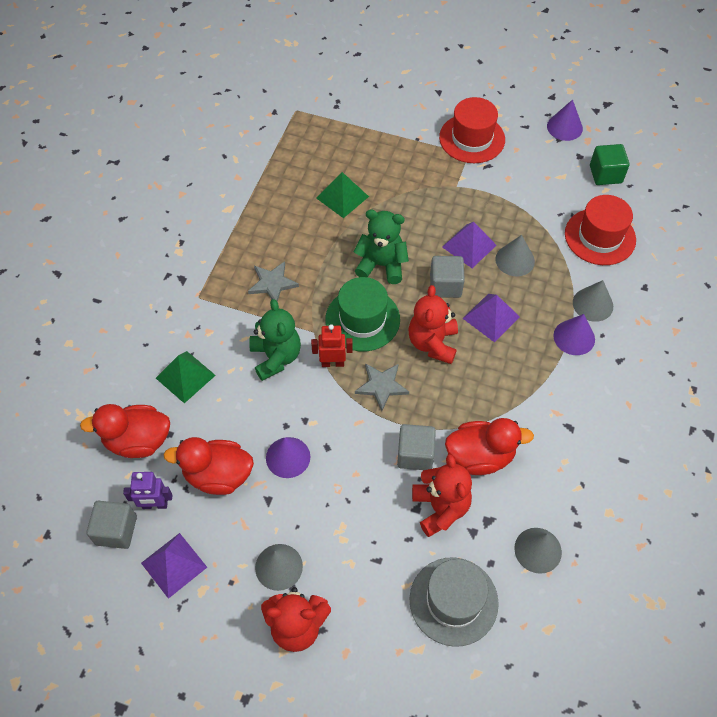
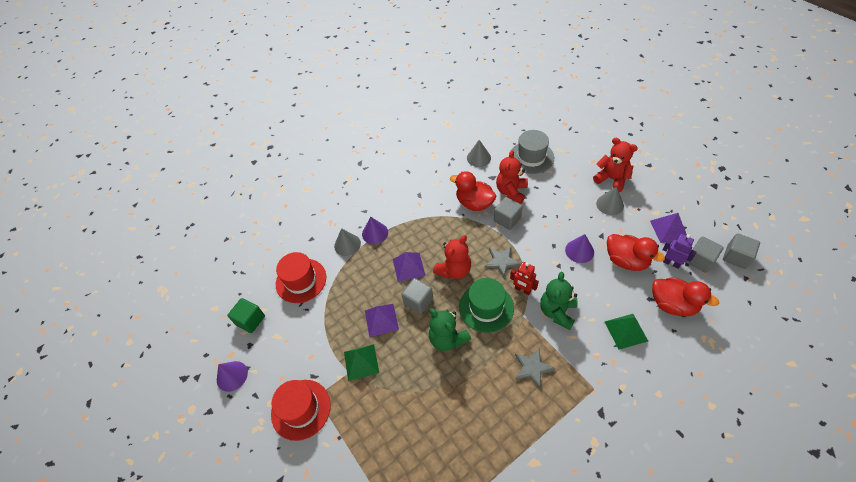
camera: 140 degrees left, 5 degrees down
green pyramid [316,172,369,218] -> green pyramid moved to [344,344,379,381]
grey cone [495,235,535,276] -> none
none -> grey cube [723,233,760,269]

